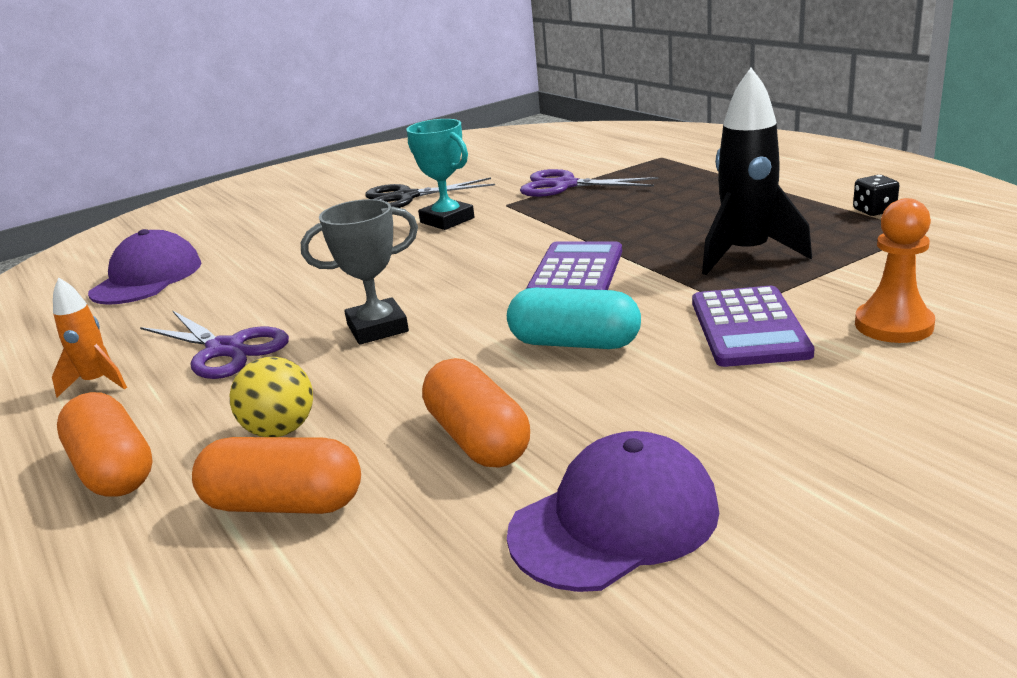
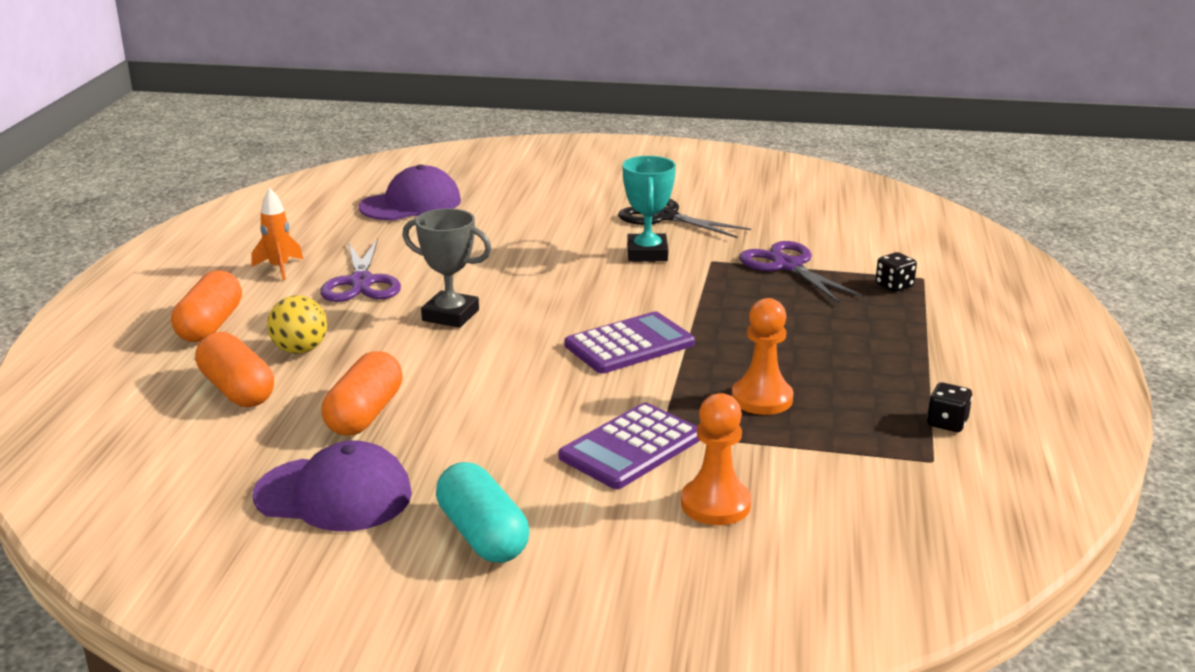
camera: 40 degrees right, 0 degrees up
turquoise capsule [507,288,641,349] -> turquoise capsule moved to [436,462,529,563]
black rocket [702,68,812,275] -> orange pawn [732,298,794,415]
none -> black dice [876,252,917,292]

